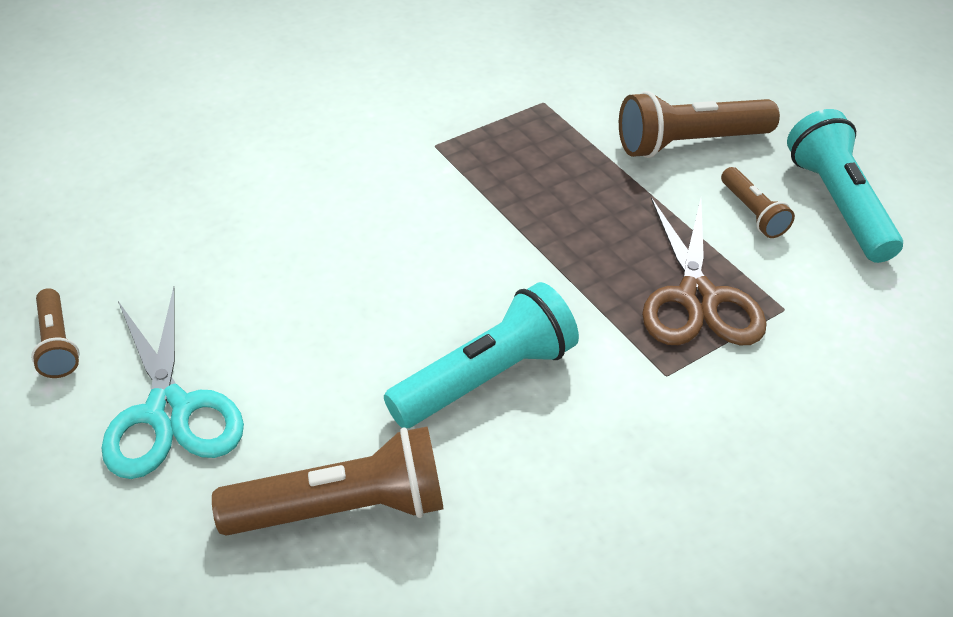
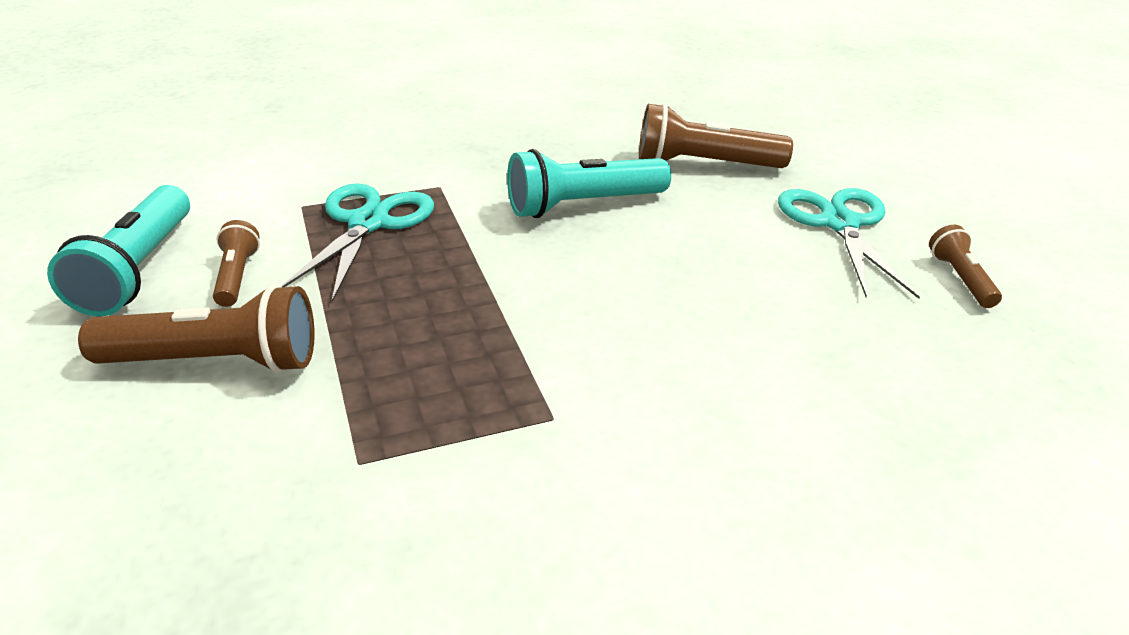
camera: 165 degrees left, 10 degrees down
brown scissors [642,197,766,345] -> turquoise scissors [281,184,434,302]

